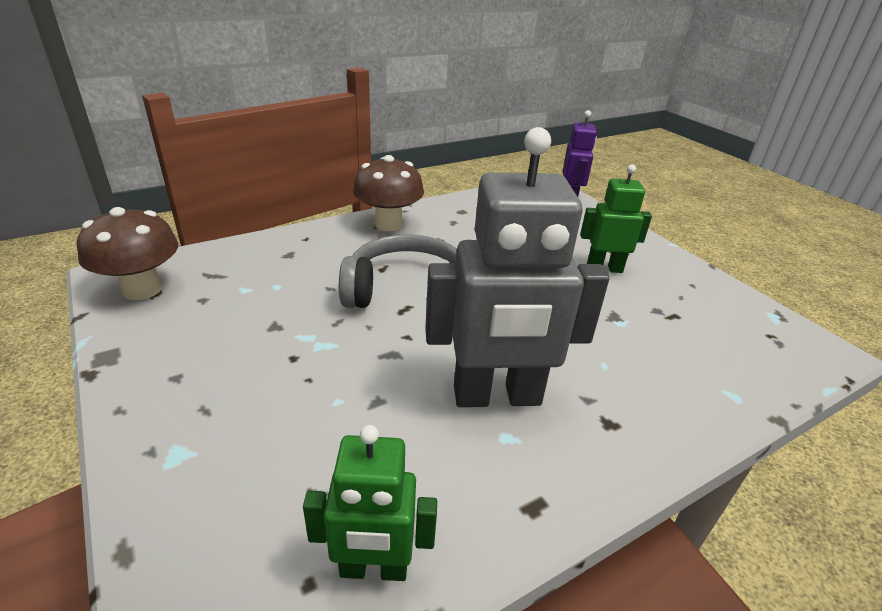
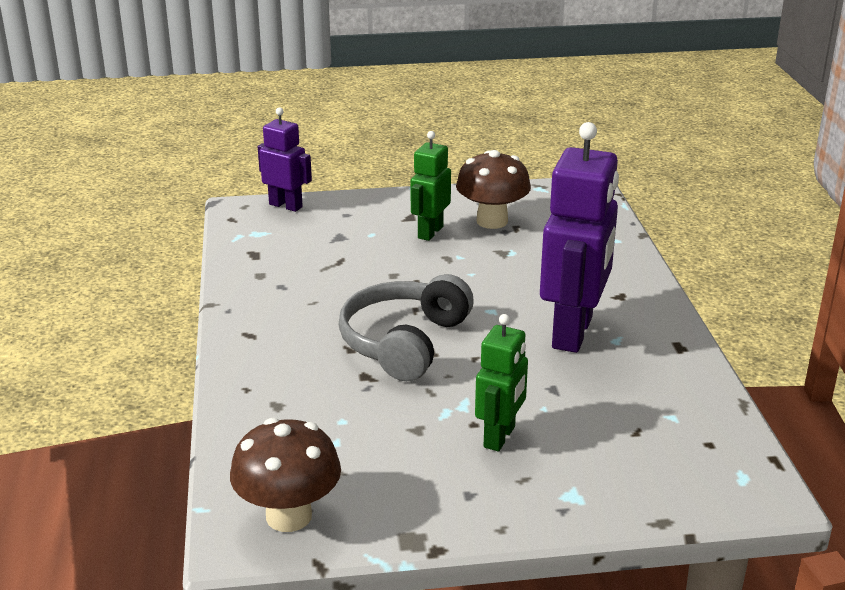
camera: 65 degrees left, 5 degrees down
green robot [303,425,437,581] -> green robot moved to [475,314,528,451]
brown mushroom [353,155,424,231] -> brown mushroom moved to [456,150,531,229]
grey robot [425,127,609,407] -> purple robot [540,122,619,353]

